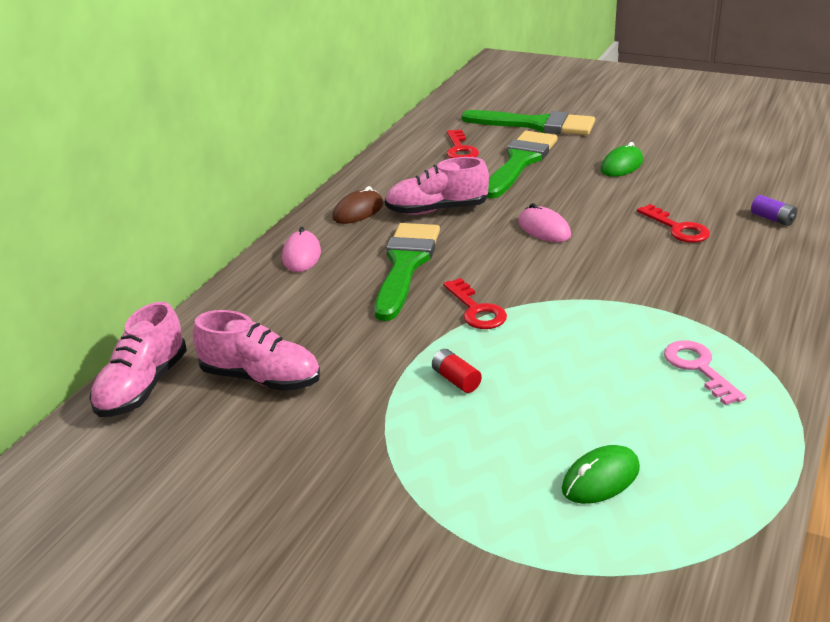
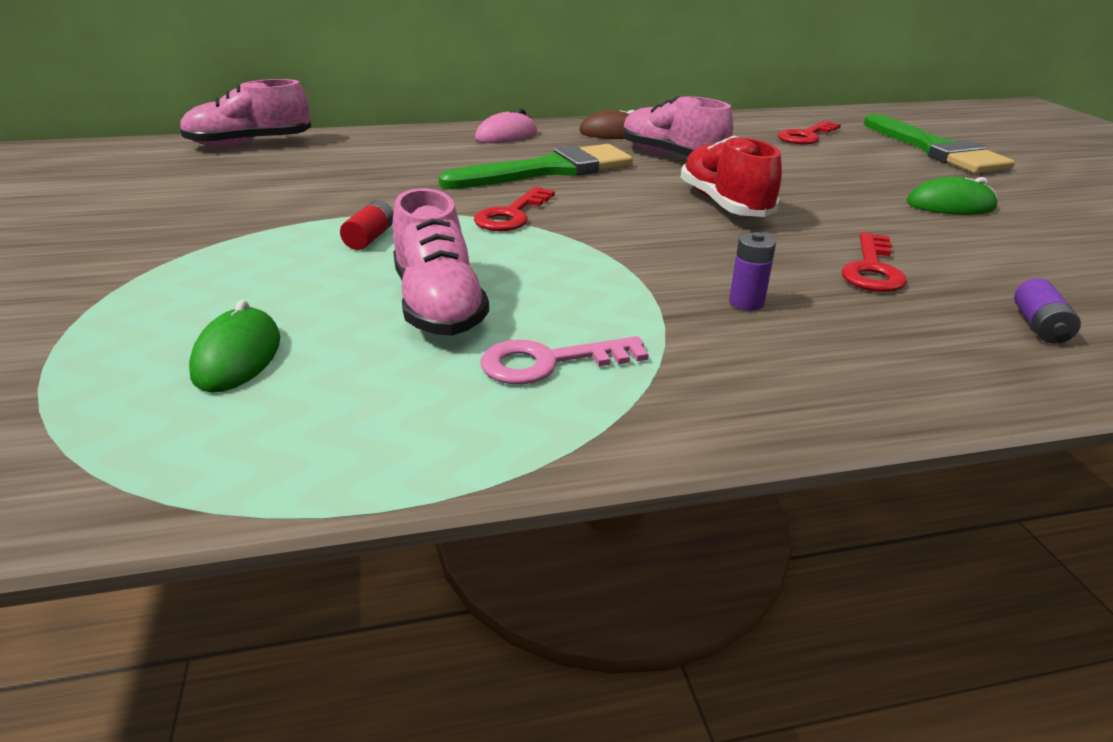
camera: 50 degrees right, 0 degrees up
pink shoe [193,310,320,391] -> pink shoe moved to [393,188,489,336]
green brush [487,131,558,199] -> none
pink mouse [518,203,571,242] -> red shoe [681,136,782,217]
green mouse [562,445,640,504] -> green mouse turned 75 degrees clockwise [189,300,280,393]
pink key [664,340,746,405] -> pink key turned 135 degrees counterclockwise [481,336,649,384]
none -> purple battery [729,232,776,311]

